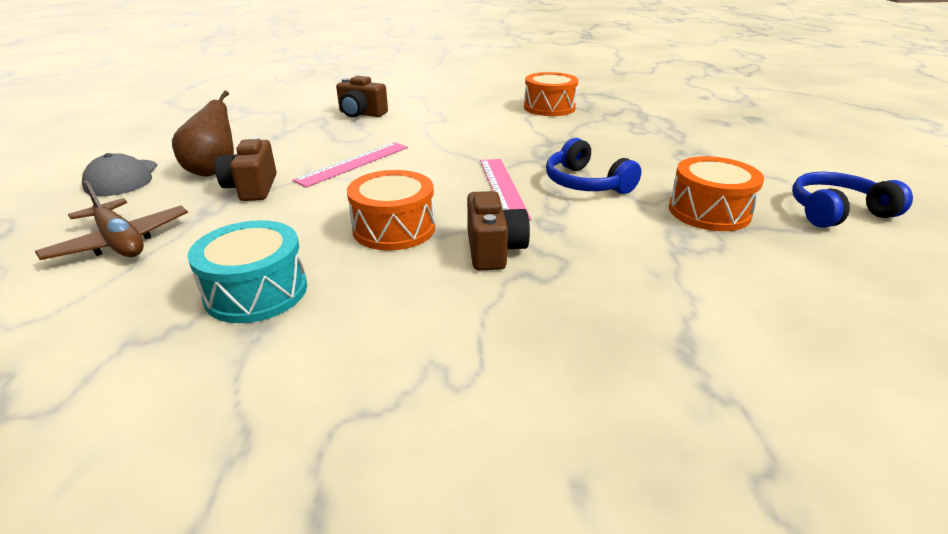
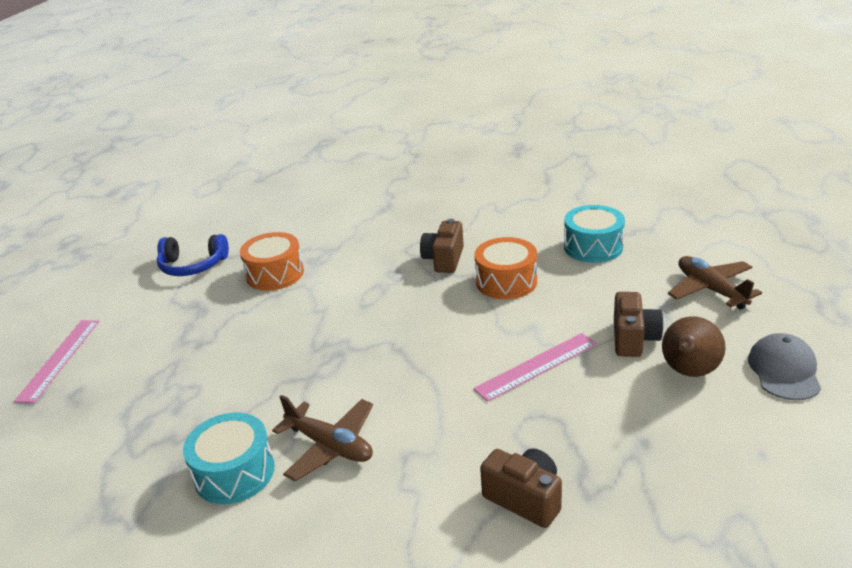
camera: 160 degrees left, 0 degrees up
pink ruler [480,159,532,220] -> pink ruler moved to [14,320,100,403]
orange drum [524,72,578,116] -> turquoise drum [183,413,275,504]
blue headphones [546,138,641,194] -> none
none -> brown plane [272,395,373,481]

